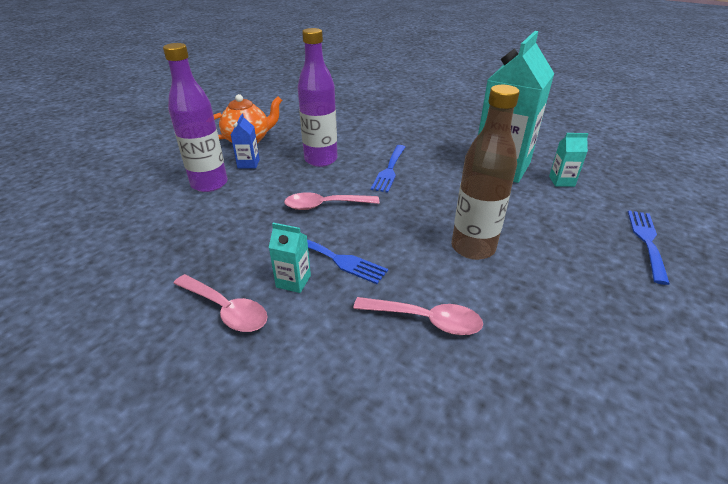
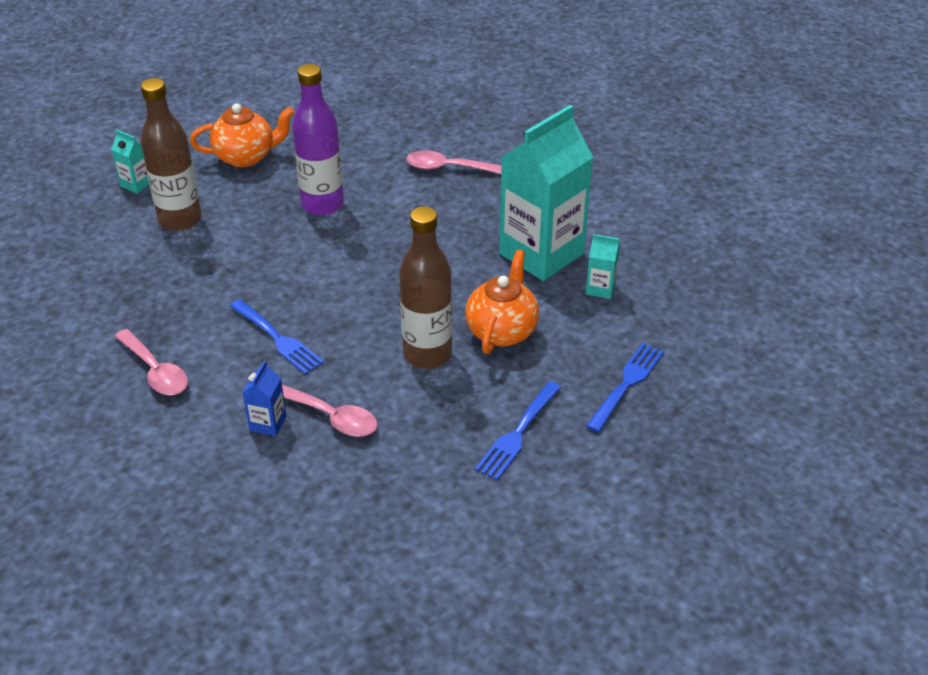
camera: 15 degrees right, 5 degrees up
purple bottle [163,43,228,192] -> brown bottle [141,78,202,231]
blue carton [231,114,260,169] -> blue carton moved to [242,361,287,436]
turquoise carton [269,223,311,293] -> turquoise carton moved to [111,130,149,194]
pink spoon [284,192,380,210] -> pink spoon moved to [406,150,501,174]
blue fork [371,145,405,193] -> blue fork moved to [475,381,561,480]
none -> orange teapot [465,250,539,354]

